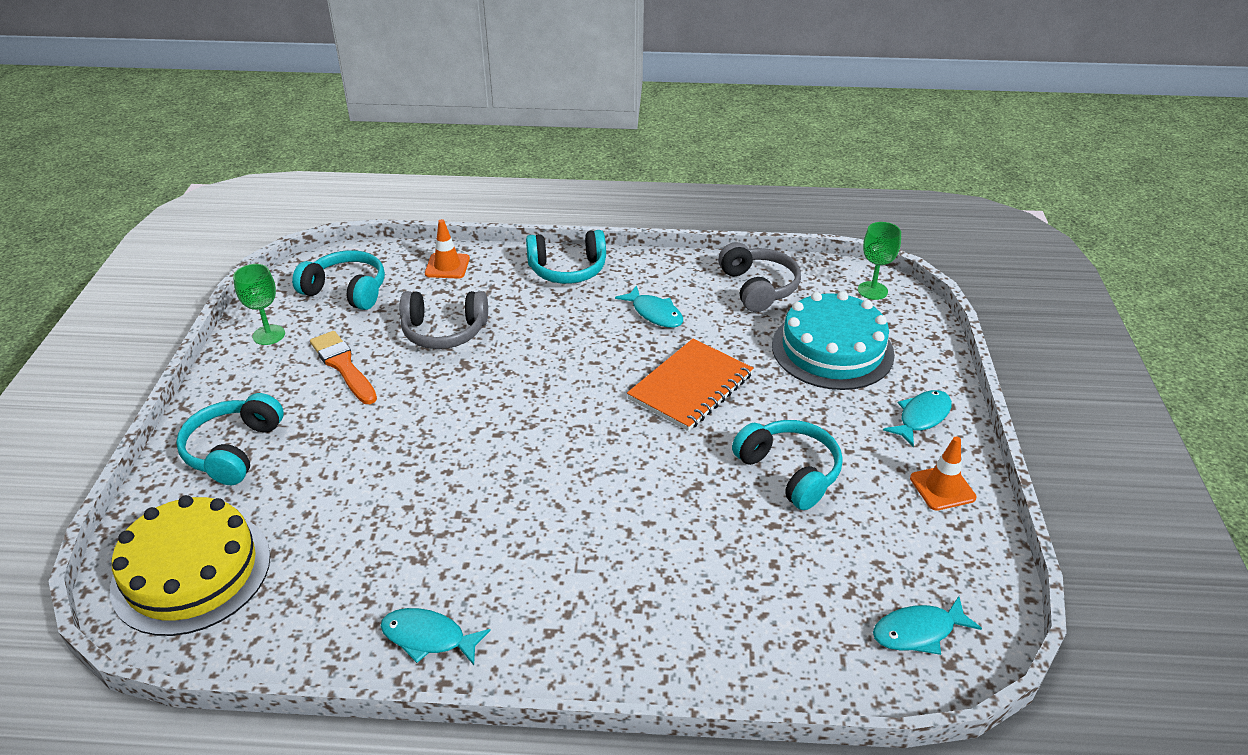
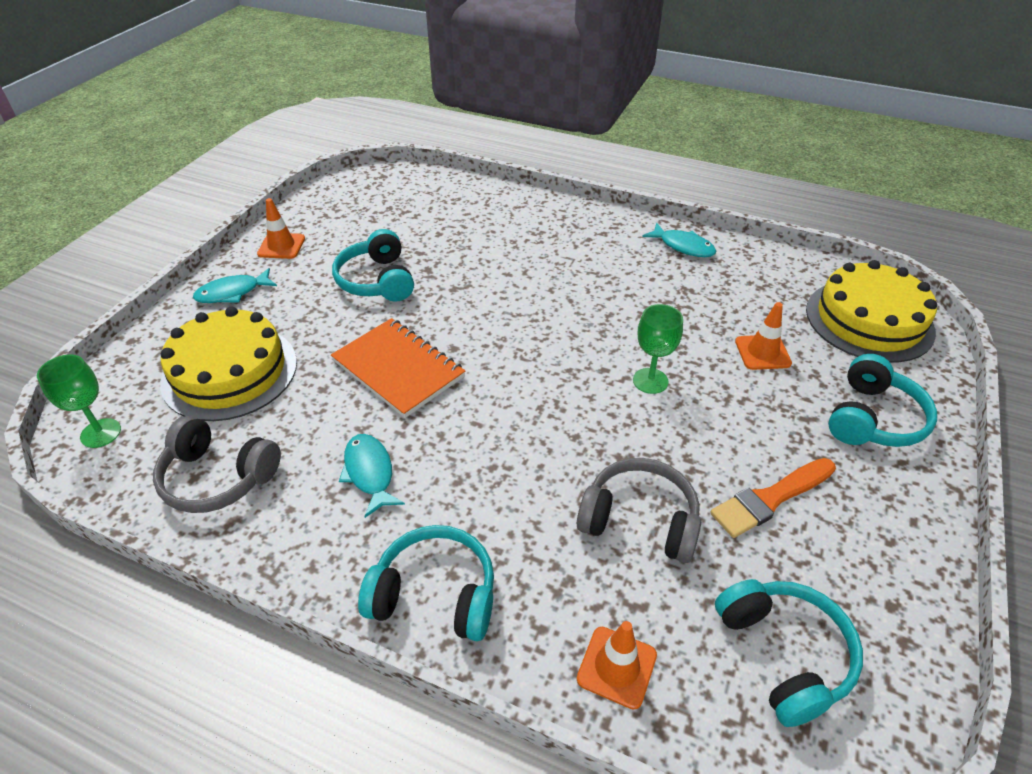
camera: 160 degrees left, 5 degrees up
green goblet [233,264,285,345] -> green goblet moved to [633,304,683,394]
turquoise headphones [292,250,385,310] -> turquoise headphones turned 150 degrees counterclockwise [715,579,863,727]
orange brush [310,331,377,404] -> orange brush turned 75 degrees clockwise [710,458,836,538]
orange notebook [627,339,753,431] -> orange notebook turned 75 degrees clockwise [331,318,465,418]
grey headphones [718,242,801,312] -> grey headphones turned 75 degrees counterclockwise [153,416,281,513]
turquoise cake [772,291,895,390] -> yellow cake [160,307,297,421]
turquoise fish [873,596,982,655] -> none
none -> orange traffic cone [735,302,792,370]

